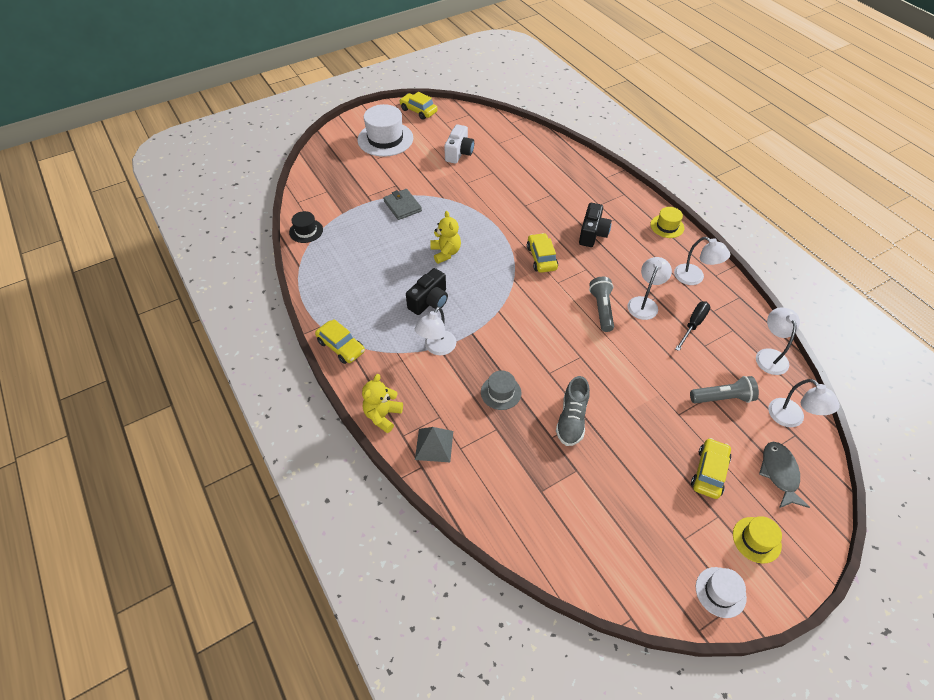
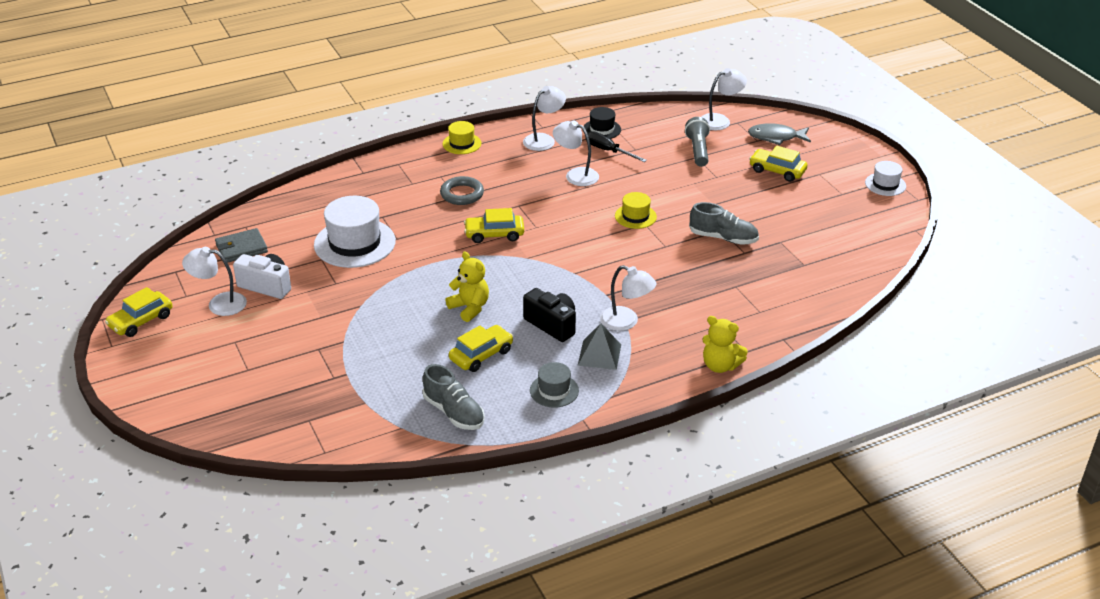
camera: 85 degrees left, 15 degrees down
black hat [289,211,323,243] -> black hat moved to [584,107,621,139]
yellow car [315,319,365,364] -> yellow car moved to [449,325,513,372]
white hat [357,104,413,157] -> white hat moved to [314,196,396,268]
grey wallet [383,189,422,220] -> grey wallet moved to [215,228,268,263]
grey pyramid [415,427,453,462] -> grey pyramid moved to [578,323,621,370]
yellow teddy bear [431,211,461,264] -> yellow teddy bear turned 60 degrees clockwise [446,251,489,322]
grey hat [481,371,521,410] -> grey hat moved to [530,362,579,408]
black camera [579,203,612,247] -> grey ring [440,176,484,205]
grey flashlight [589,277,614,332] -> none
yellow hat [733,516,782,564] -> yellow hat moved to [615,192,657,229]
white lamp [756,307,800,375] -> white lamp moved to [182,247,247,316]
none -> grey shoe [423,364,485,430]

